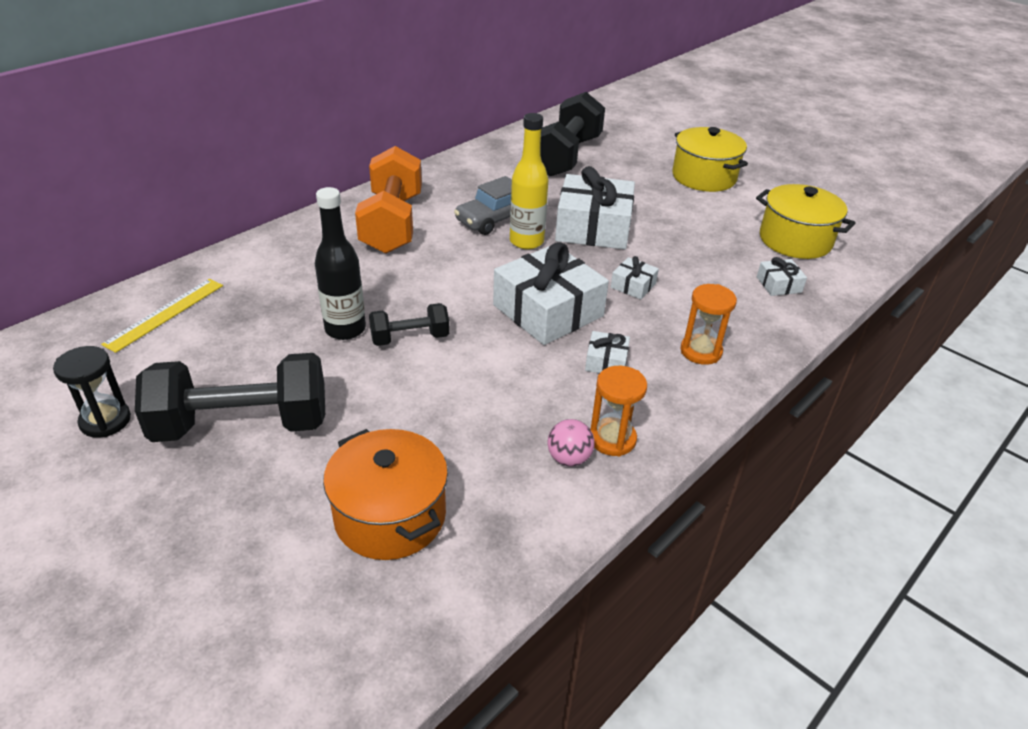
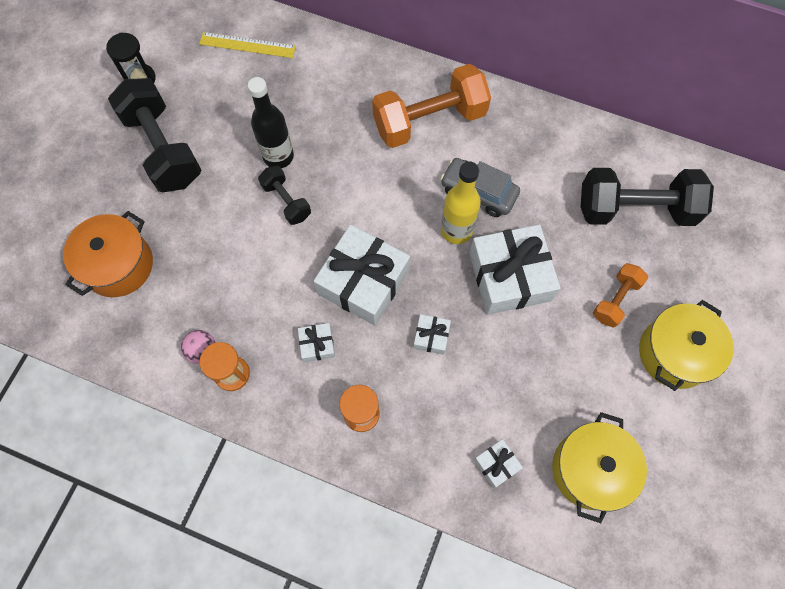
camera: 70 degrees right, 30 degrees up
none -> orange dumbbell [593,263,648,328]

